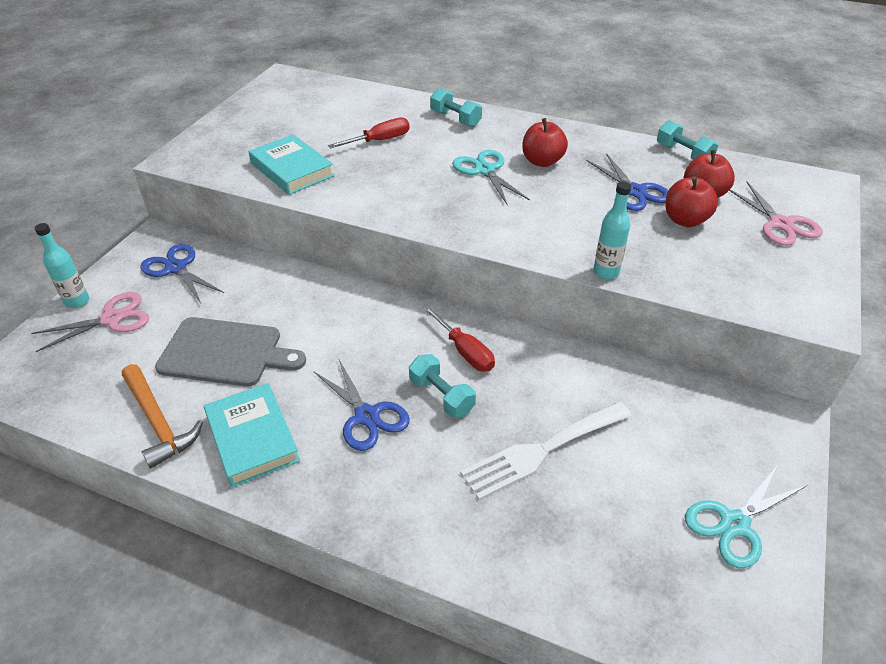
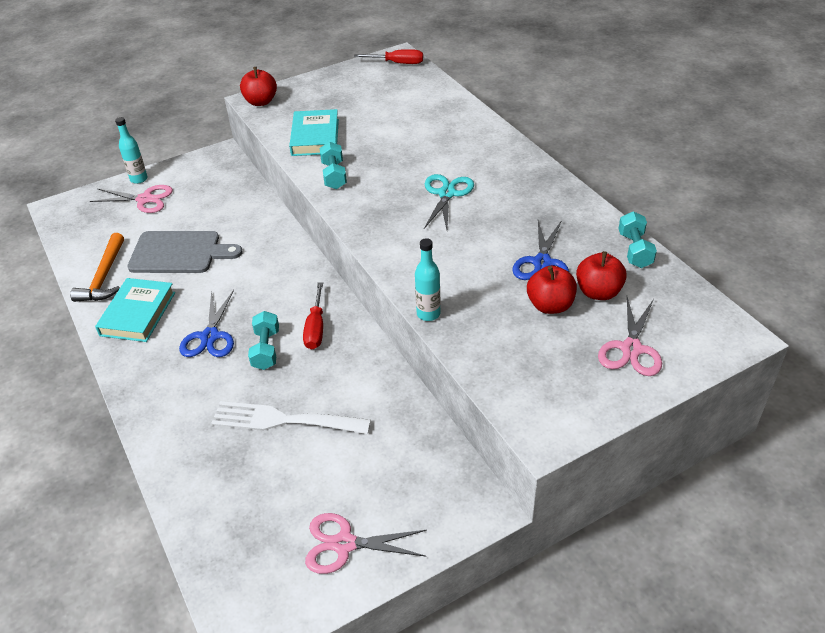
camera: 40 degrees right, 0 degrees up
blue scissors [140,244,224,303] -> none
grey cutting board [155,317,306,387] -> grey cutting board turned 45 degrees counterclockwise [127,231,242,273]
red screwdriver [328,117,410,149] -> red screwdriver moved to [354,49,423,64]
turquoise dumbbell [430,88,482,127] -> turquoise dumbbell moved to [320,142,347,189]
red apple [522,118,568,167] -> red apple moved to [240,67,277,106]
turquoise scissors [685,464,806,568] -> pink scissors [305,513,427,574]

